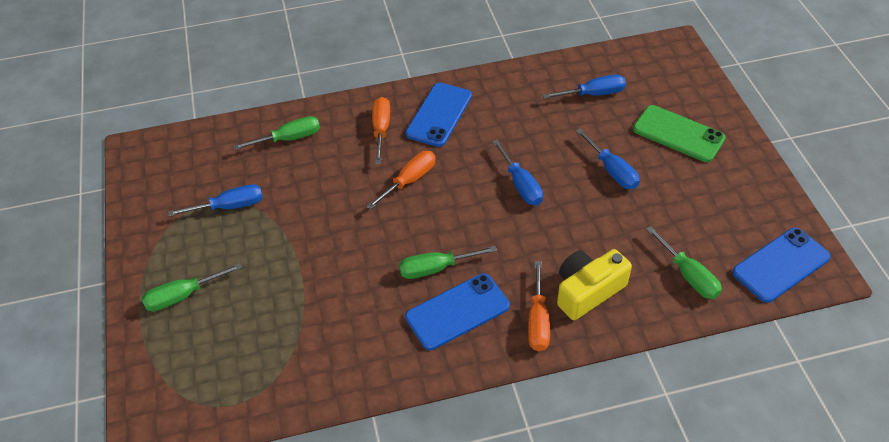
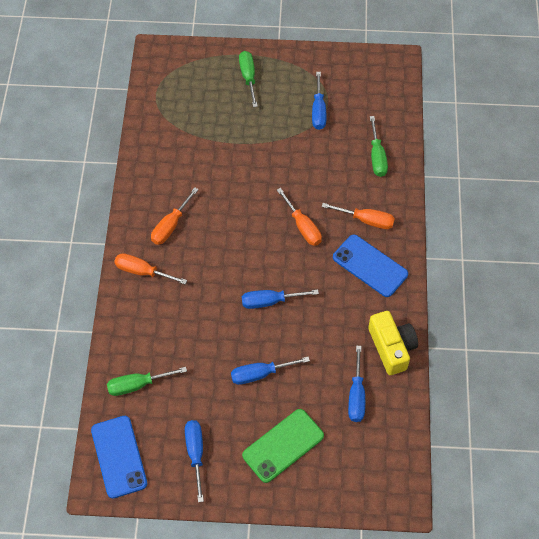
camera: 105 degrees right, 10 degrees up
green screwdriver [399,246,497,279] -> none
blue phone [405,273,510,350] -> orange screwdriver [151,187,199,245]
yellow camera [557,249,632,320] -> yellow camera moved to [368,311,418,375]
none -> blue screwdriver [185,420,204,502]

